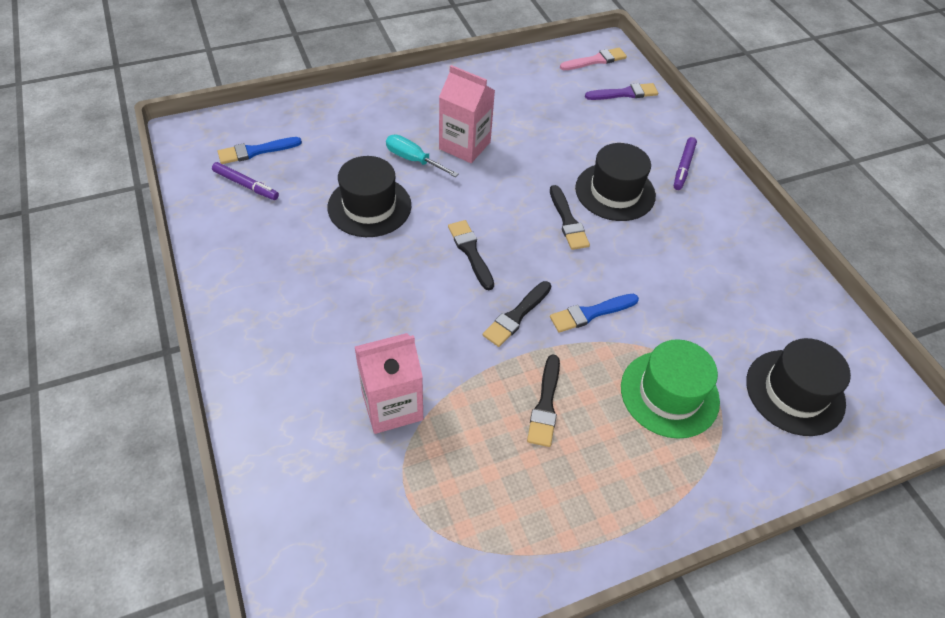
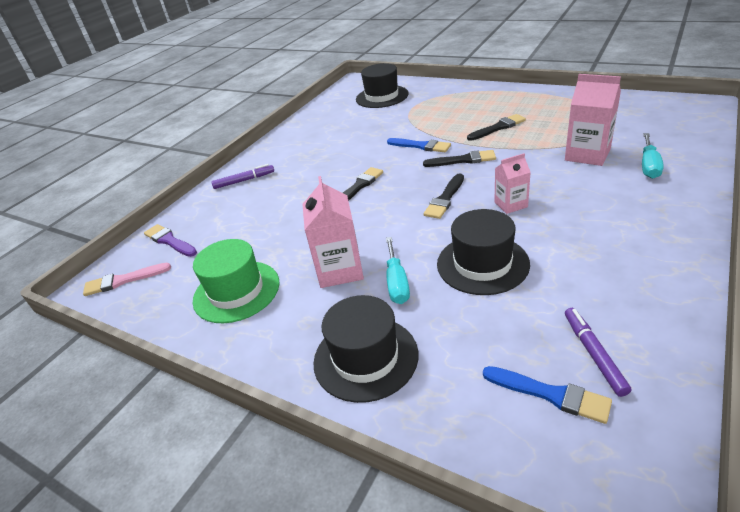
camera: 120 degrees left, 15 degrees down
pink brush [560,48,627,70] -> pink brush turned 45 degrees counterclockwise [83,263,171,296]
black hat [575,143,656,221] -> black hat moved to [314,295,418,403]
green hat [621,339,720,439] -> green hat moved to [193,239,280,323]
none -> pink carton [494,153,530,214]
none -> turquoise screwdriver [642,133,664,179]

